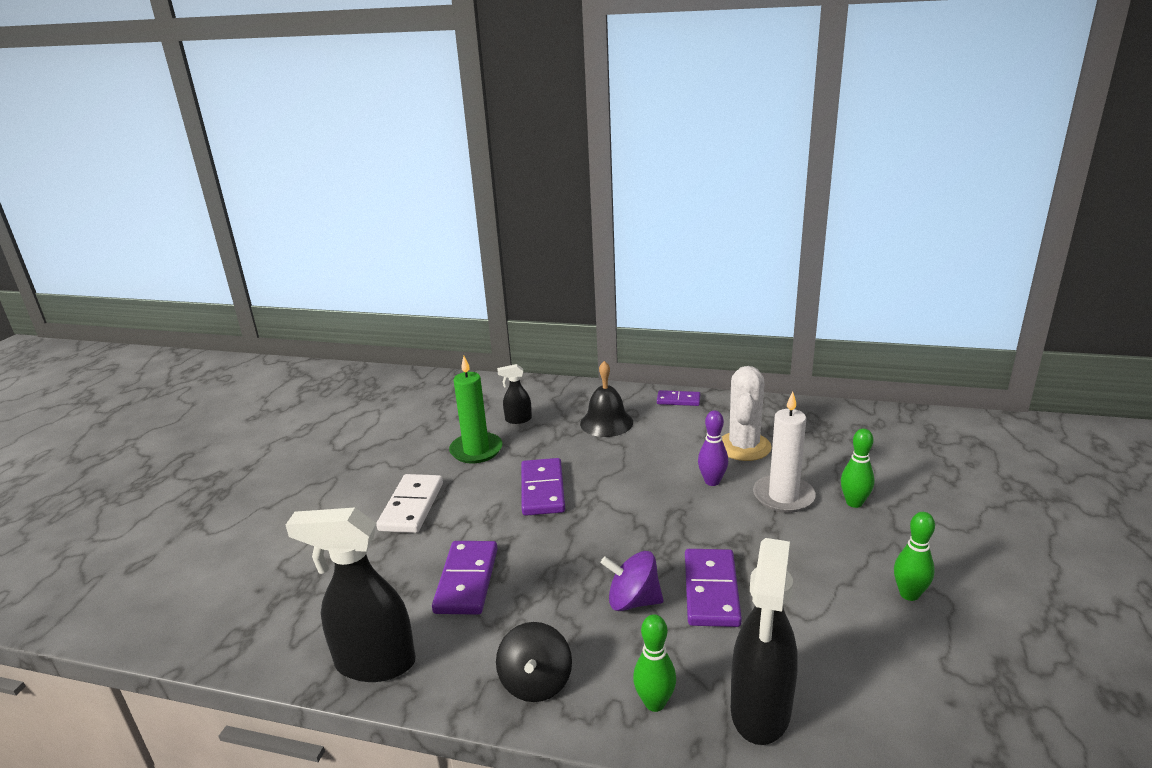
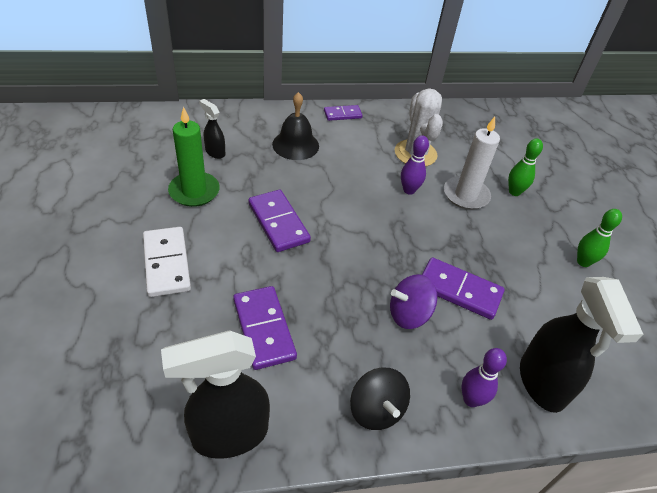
camera: 30 degrees left, 20 degrees up
black spray bottle [497,364,532,424] -> black spray bottle turned 75 degrees clockwise [199,99,225,159]
green bowling pin [633,614,676,712] -> purple bowling pin [461,348,507,407]
purple domino [685,549,742,627] -> purple domino turned 45 degrees counterclockwise [422,257,505,320]

